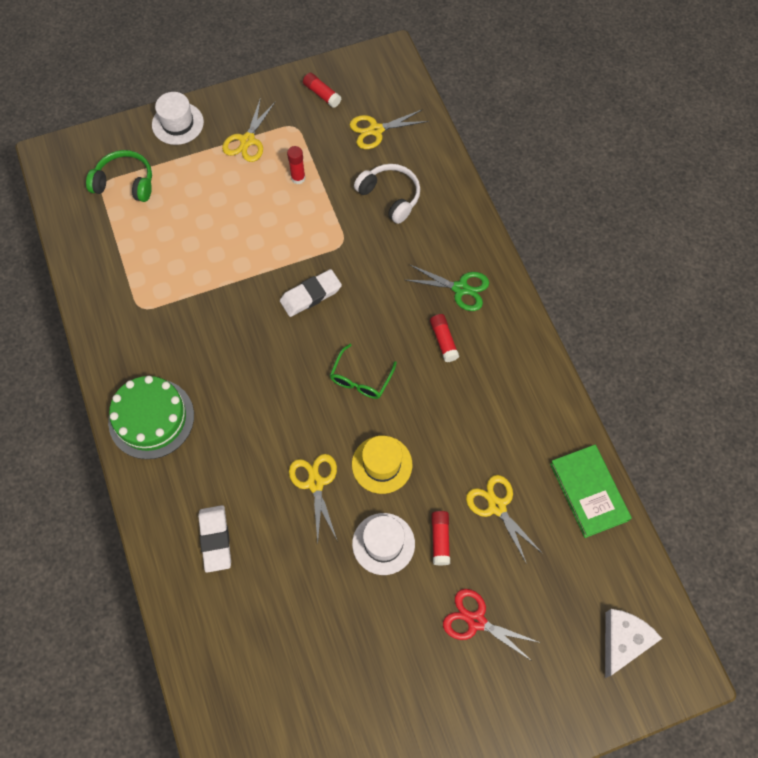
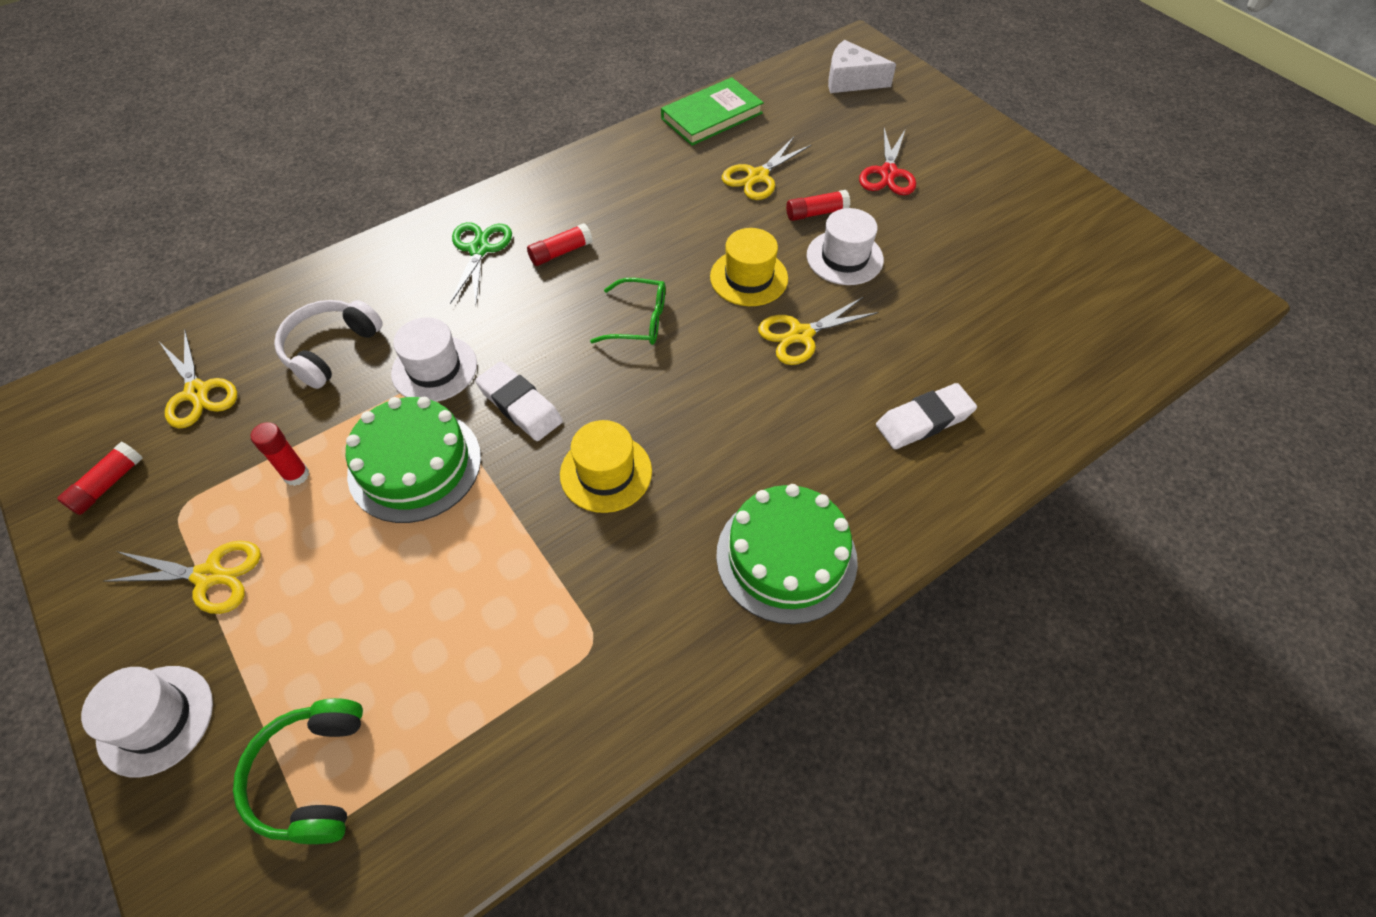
camera: 105 degrees left, 10 degrees down
none -> green cake [346,397,481,523]
none -> white hat [391,317,477,402]
none -> yellow hat [560,420,652,513]

